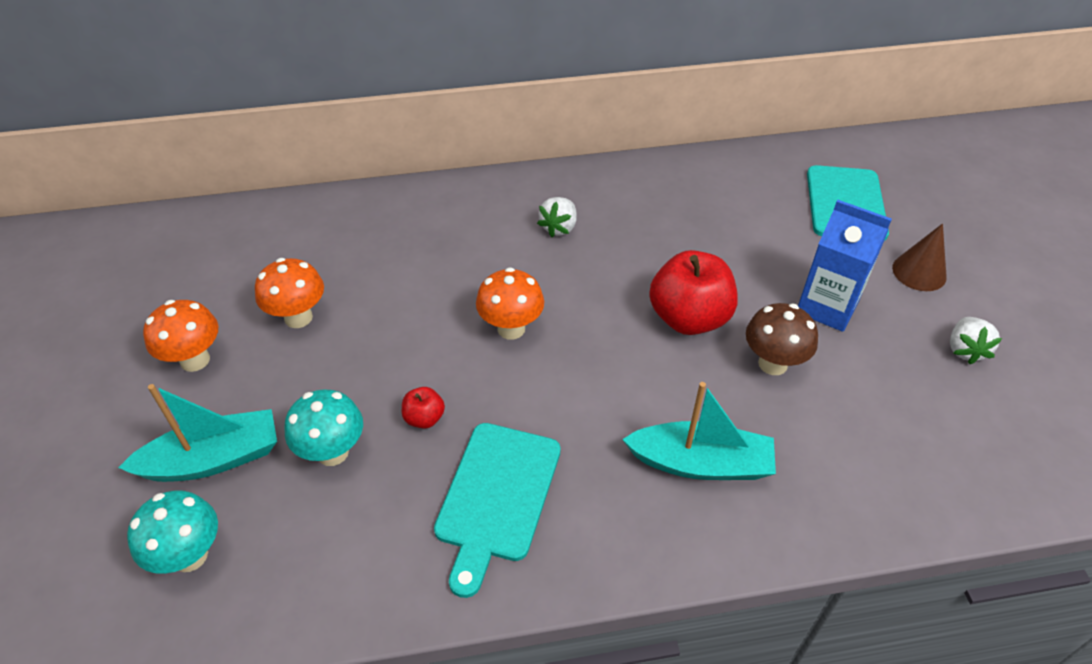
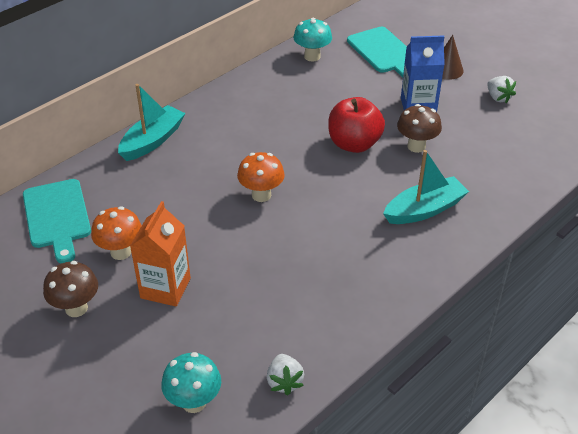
camera: 35 degrees left, 5 degrees down
turquoise boat [118,384,277,482] -> turquoise boat moved to [118,84,186,161]
orange mushroom [143,300,218,372] -> brown mushroom [43,261,98,317]
turquoise mushroom [284,389,363,466] -> turquoise mushroom moved to [293,18,332,62]
red apple [402,387,445,429] -> none
turquoise cutting board [434,423,561,598] -> turquoise cutting board moved to [23,179,91,263]
white strawberry [537,197,577,237] -> white strawberry moved to [267,354,304,396]
none -> orange carton [130,201,191,307]

